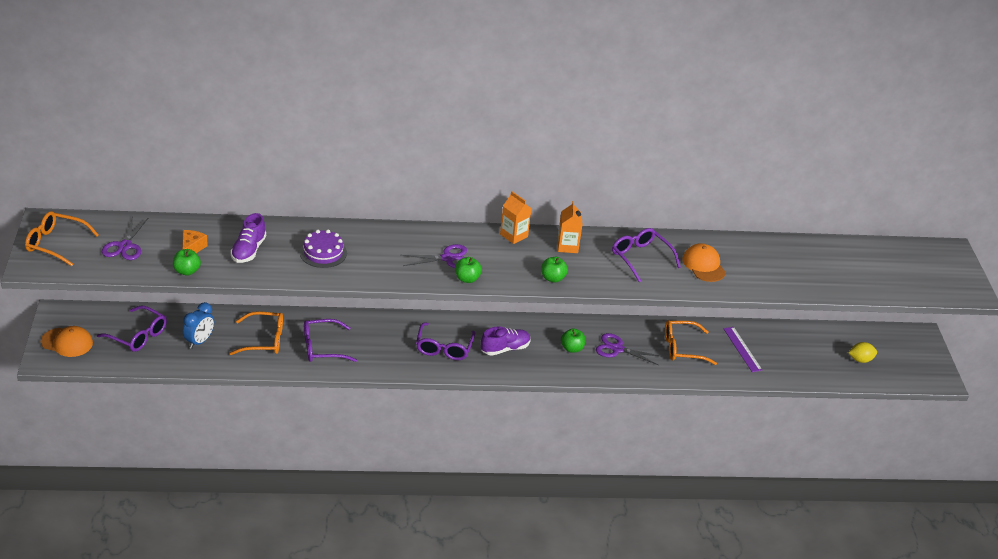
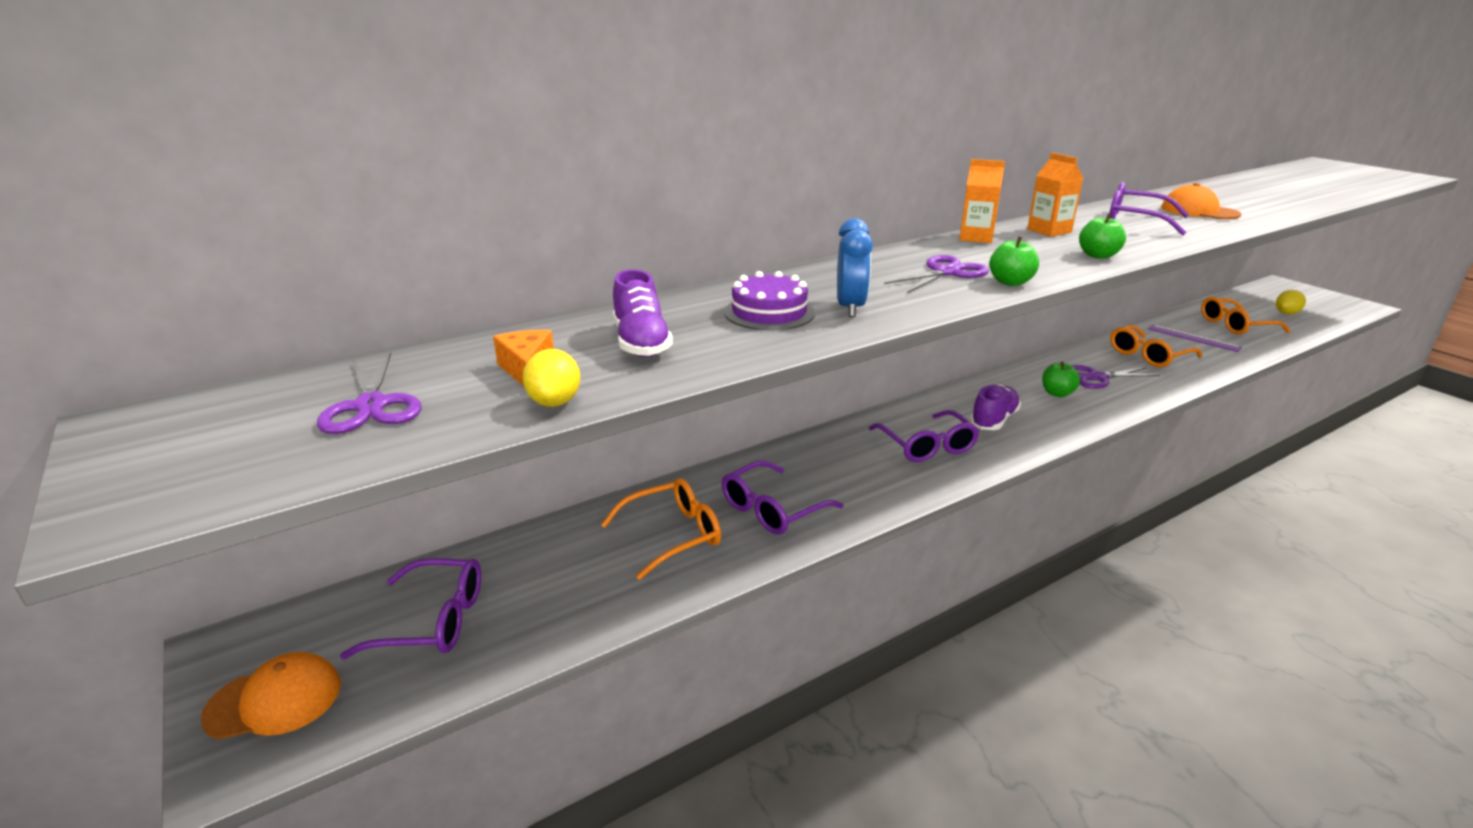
camera: 25 degrees left, 10 degrees down
orange glasses [25,211,99,266] -> orange glasses moved to [1201,297,1290,334]
green apple [173,249,201,276] -> yellow lemon [523,349,581,407]
blue clock [183,302,214,349] -> blue clock moved to [837,218,873,317]

